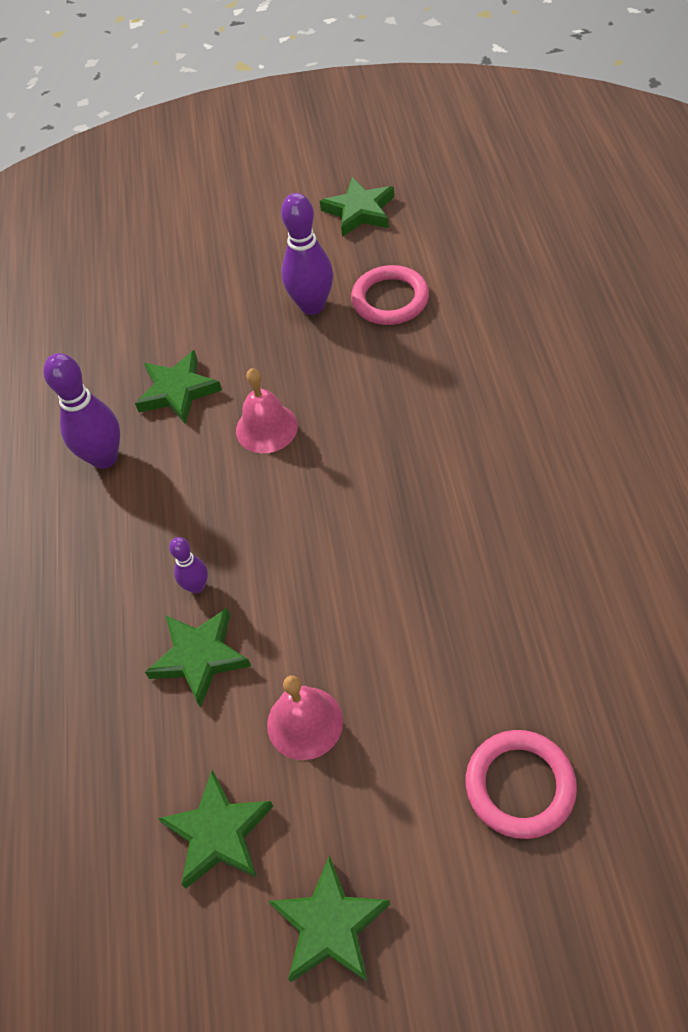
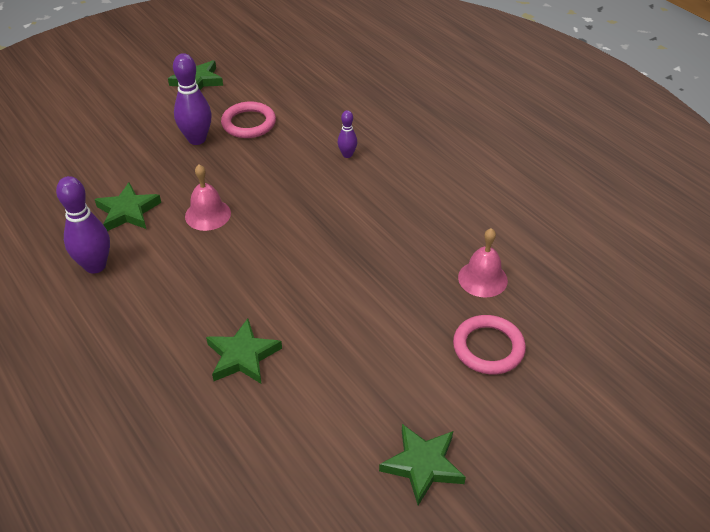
camera: 35 degrees left, 10 degrees down
green star [158,770,273,889] -> none
purple bowling pin [169,537,208,594] -> purple bowling pin moved to [338,110,357,158]
pink bell [267,675,343,760] -> pink bell moved to [458,228,508,298]

